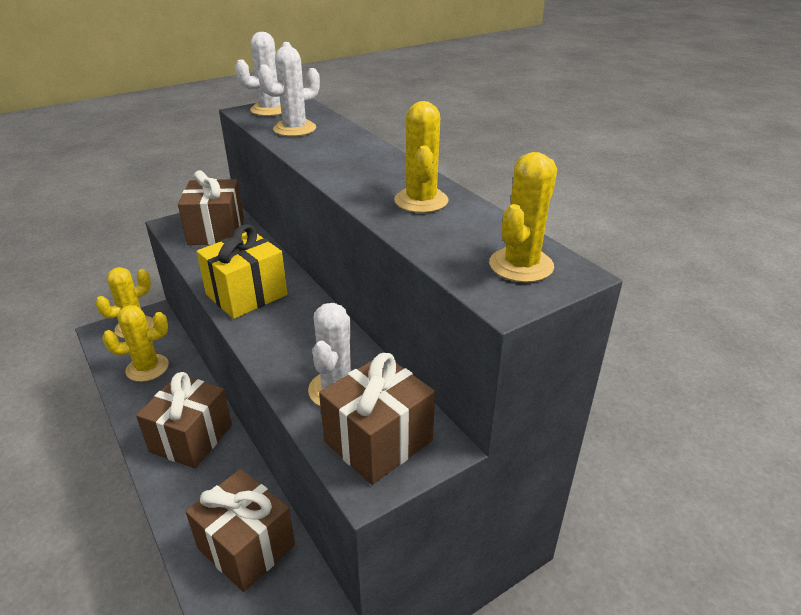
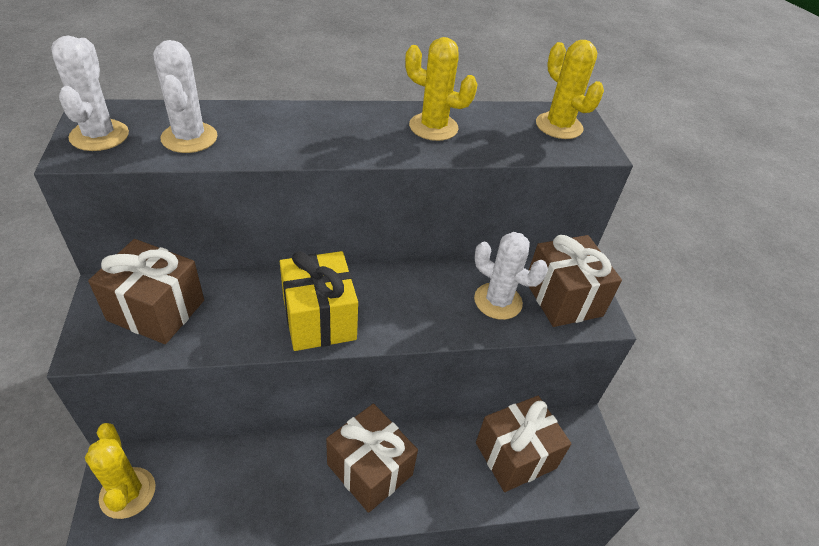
camera: 70 degrees left, 10 degrees up
yellow cactus [103,305,169,382] -> none

